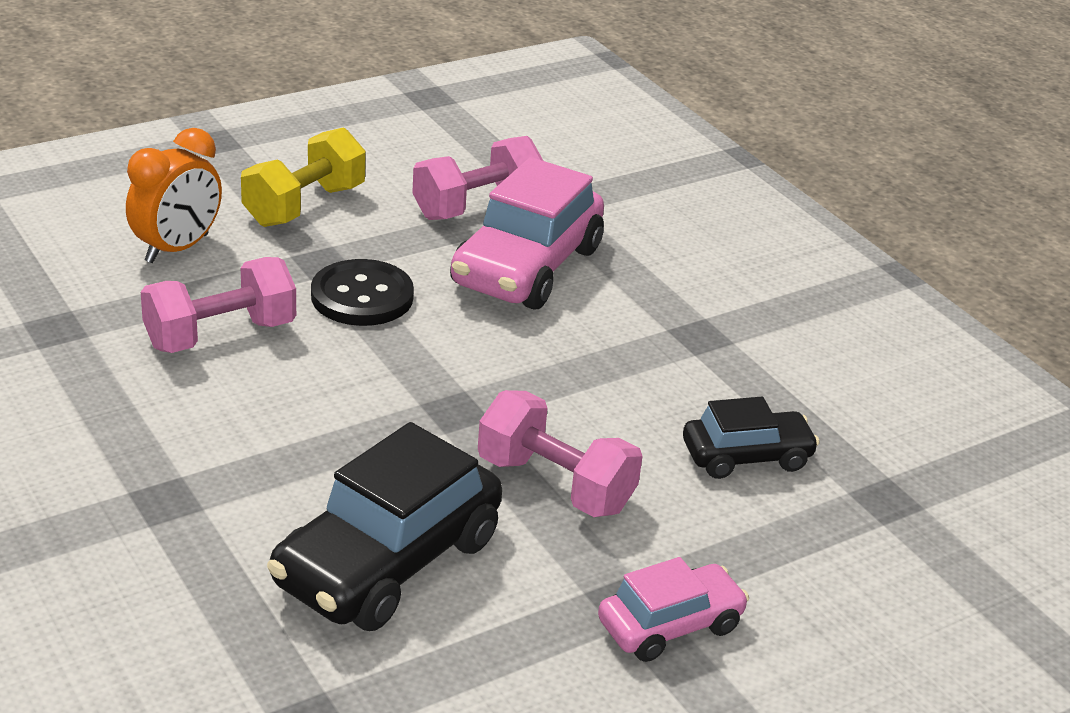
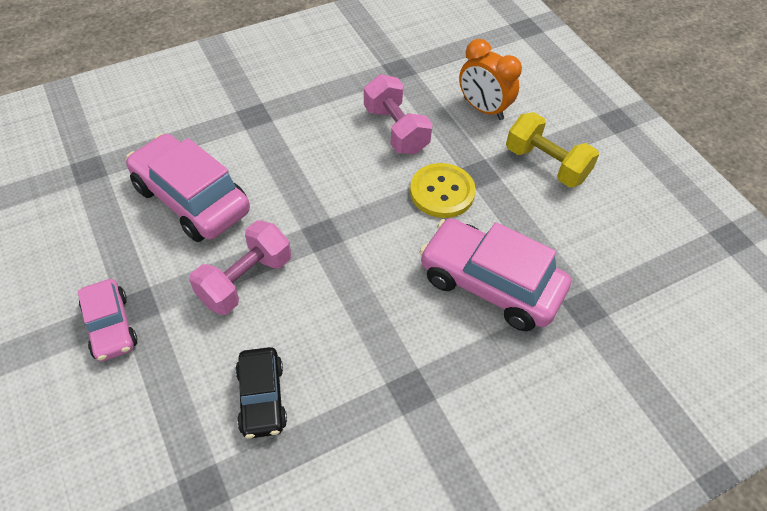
camera: 95 degrees right, 20 degrees up
black car [267,422,502,631] -> pink car [126,134,250,242]
black button [311,259,414,326] -> yellow button [410,163,476,218]
pink dumbbell [412,136,543,220] -> none

